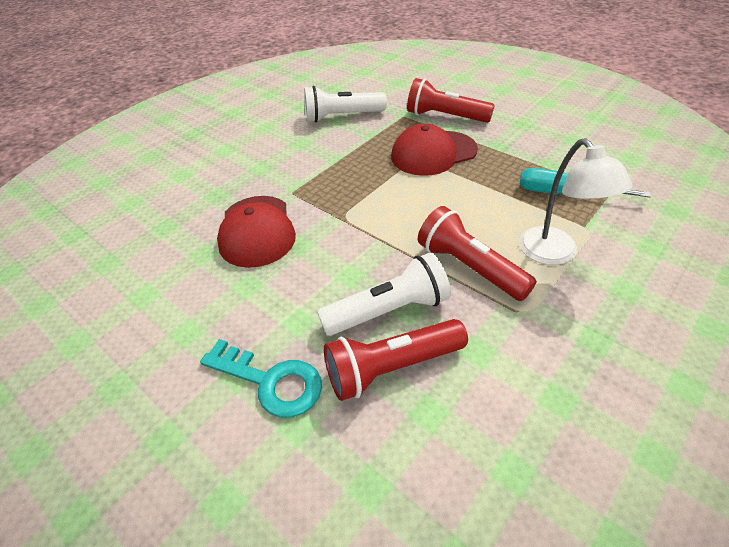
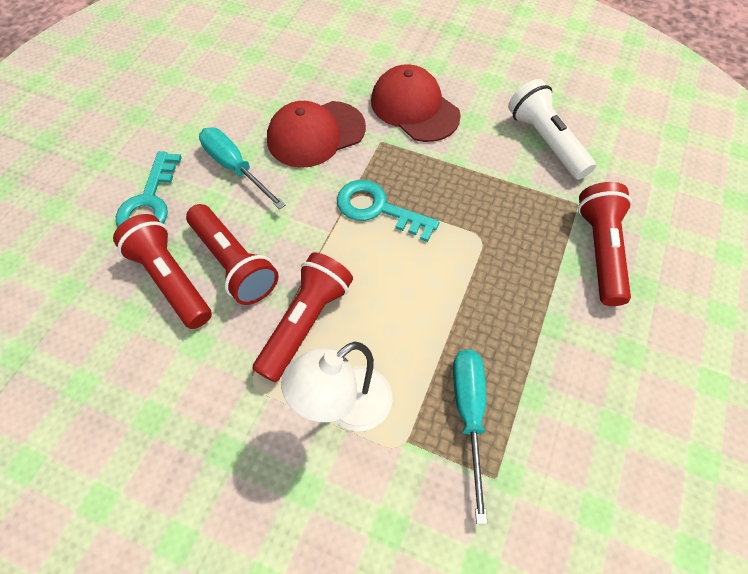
camera: 70 degrees right, 15 degrees up
white flashlight [317,252,451,336] -> red flashlight [186,204,279,305]
red cap [391,124,478,176] -> red cap moved to [371,64,461,142]
none -> turquoise screwdriver [199,127,286,210]
none -> turquoise key [337,180,439,242]

